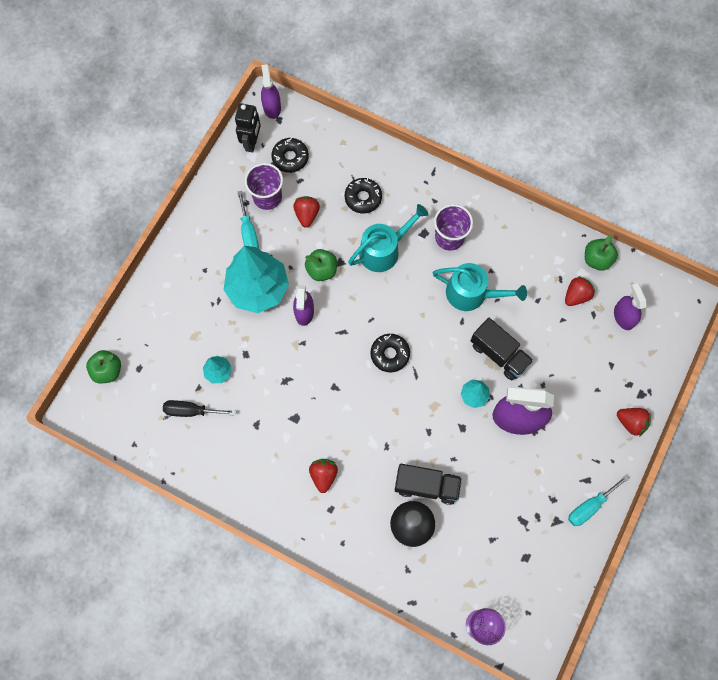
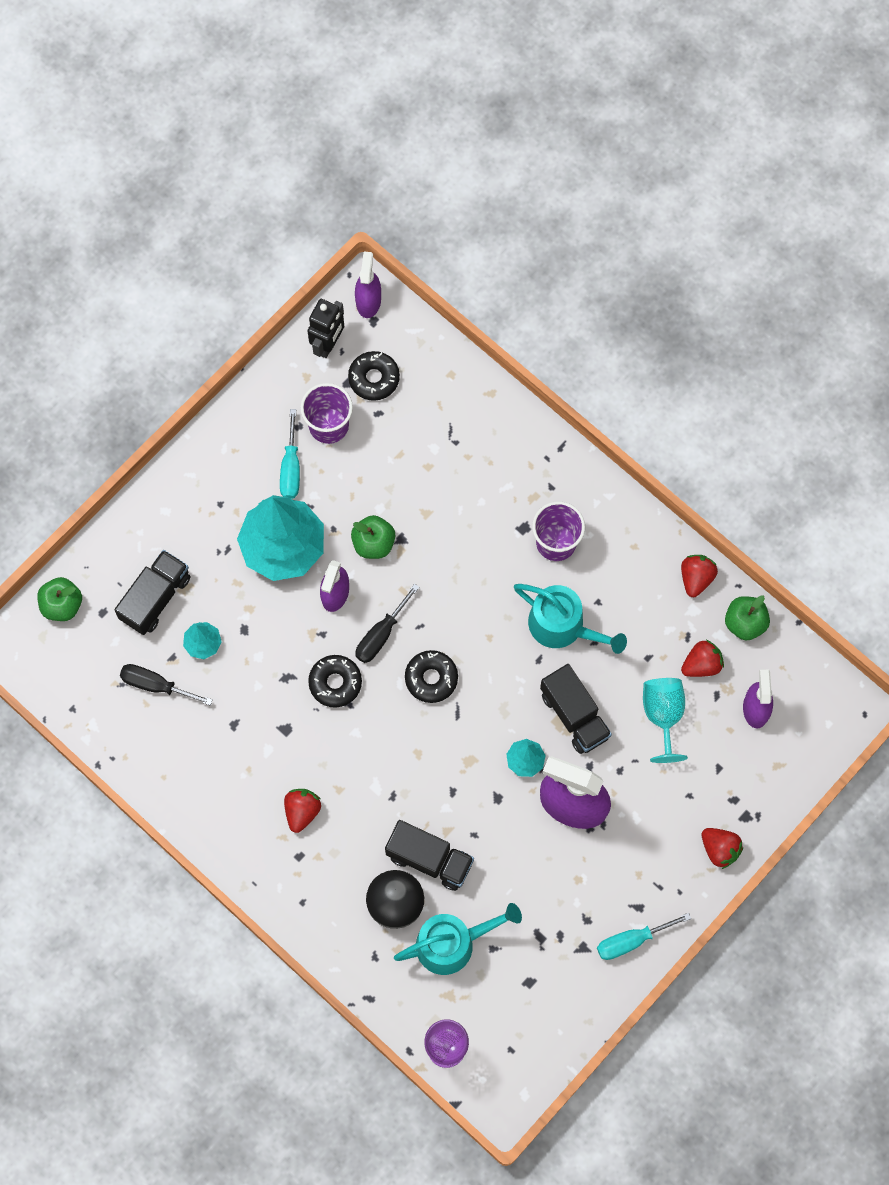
camera: 15 degrees right, 0 degrees up
red strawberry [293,196,320,228] -> red strawberry moved to [681,555,718,597]
black donut [345,178,382,214] -> black donut moved to [308,655,362,708]
turquoise watering can [348,204,429,272] -> turquoise watering can moved to [394,903,522,975]
none -> black truck [114,550,190,635]
none -> black screwdriver [355,584,420,663]
none -> turquoise goblet [643,678,688,763]

